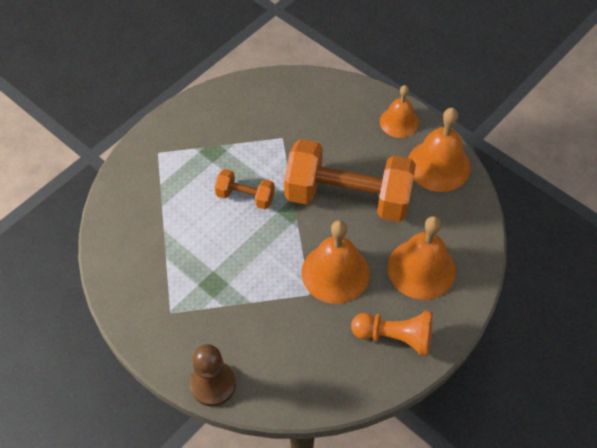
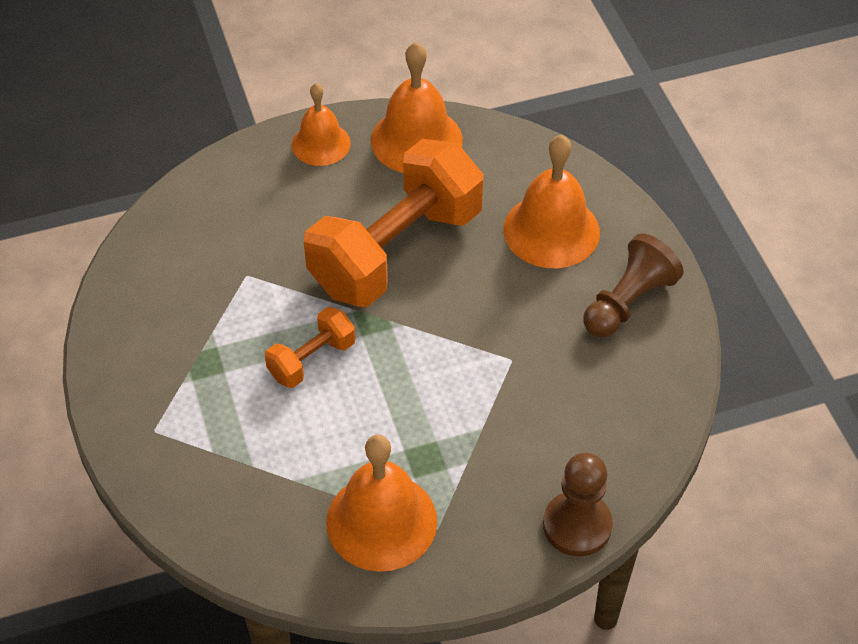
camera: 60 degrees left, 5 degrees down
orange bell [301,220,370,304] -> orange bell moved to [326,435,437,572]
orange pawn [351,311,433,357] -> brown pawn [583,233,684,338]

